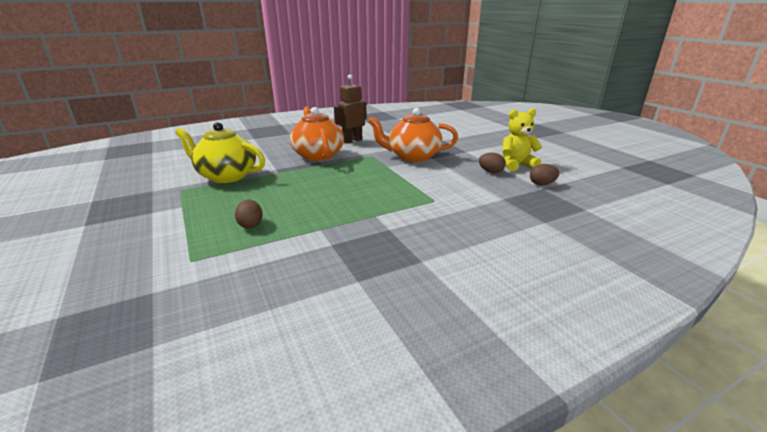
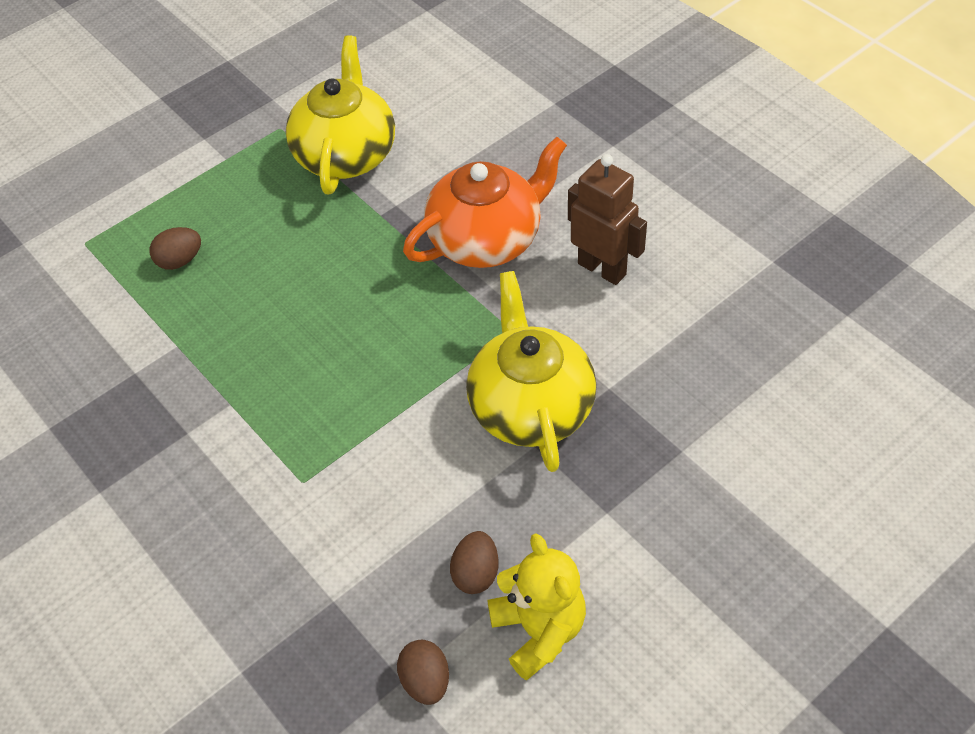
camera: 80 degrees right, 25 degrees up
orange teapot [368,108,458,162] -> yellow teapot [466,271,597,472]

